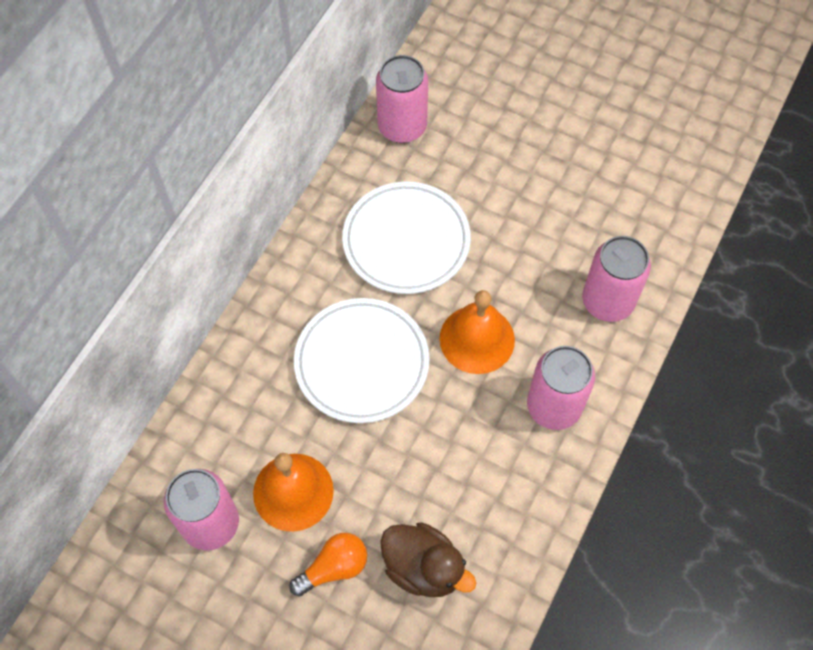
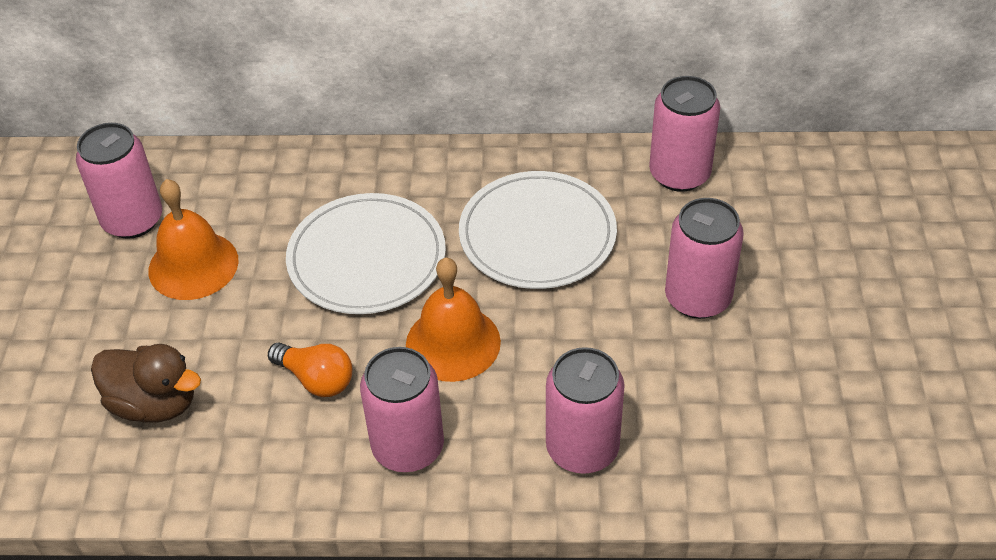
camera: 65 degrees right, 15 degrees down
orange light bulb [289,533,367,597] -> orange light bulb moved to [268,342,352,397]
brown duck [380,523,476,597] -> brown duck turned 75 degrees counterclockwise [91,344,201,422]
none -> pink can [665,198,744,319]

